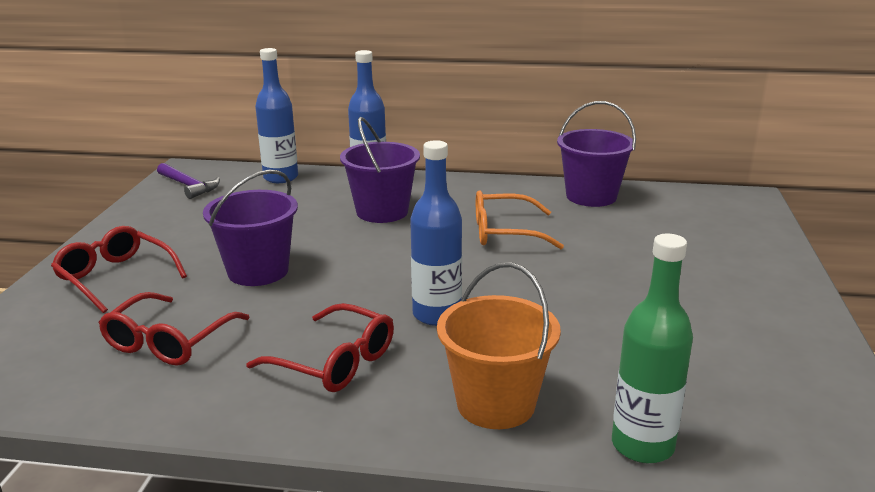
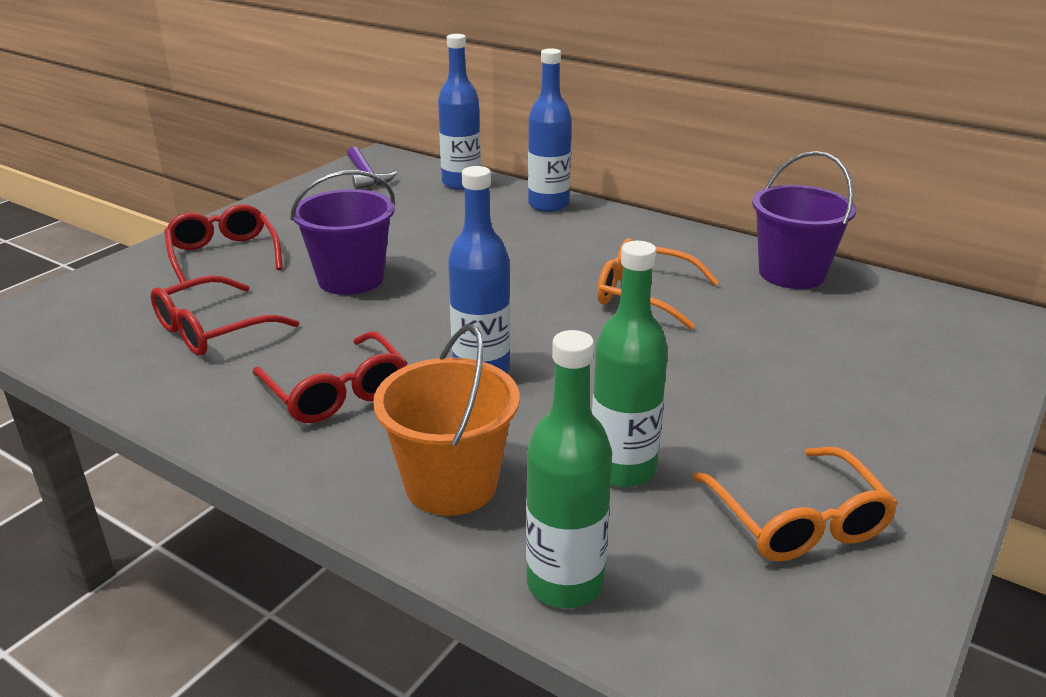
camera: 25 degrees right, 5 degrees up
purple bucket [340,117,420,223] -> none
none -> green bottle [592,241,668,487]
none -> orange glasses [692,447,898,562]

